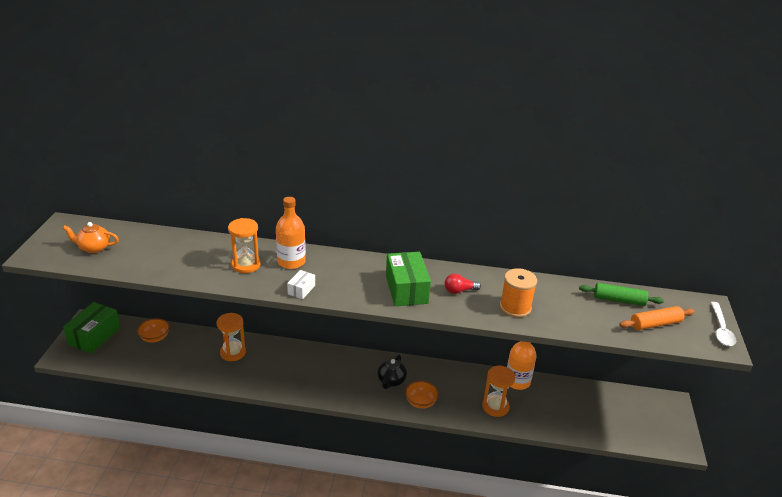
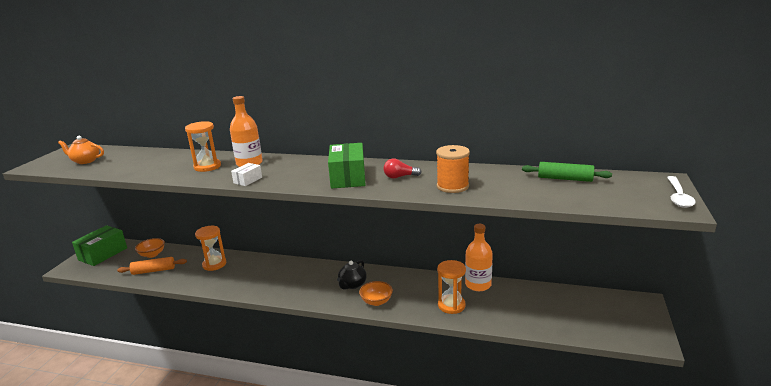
camera: 10 degrees right, 10 degrees down
orange rolling pin [620,306,695,330] -> orange rolling pin moved to [117,257,187,275]

